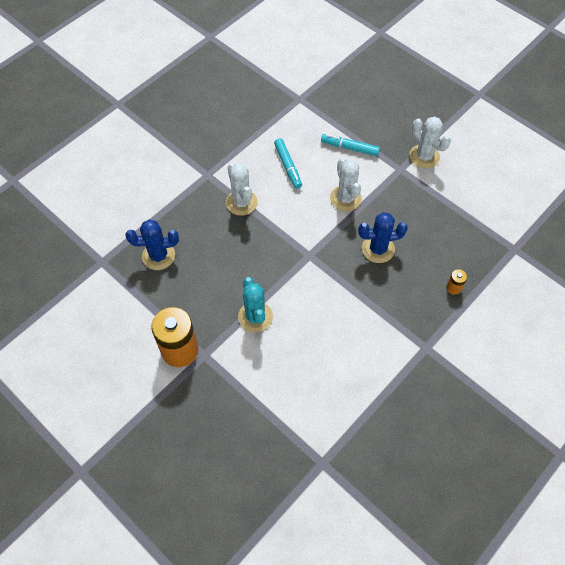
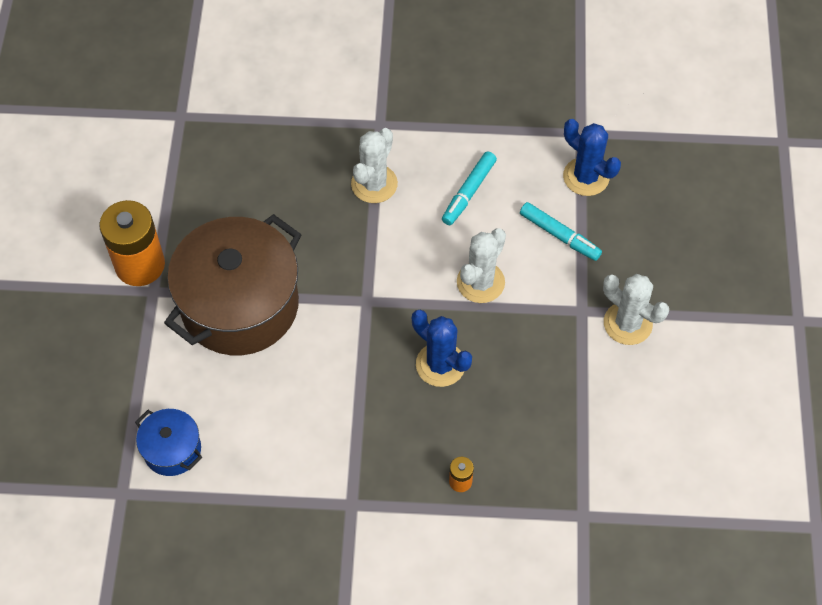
camera: 50 degrees right, 0 degrees up
blue cactus [125,219,179,270] -> blue cactus moved to [563,119,621,196]
turquoise cactus [238,277,273,333] -> brown pot [164,214,302,355]
turquoise marker [321,134,380,156] -> turquoise marker turned 150 degrees clockwise [520,202,602,261]
white cactus [409,116,451,168] -> white cactus turned 60 degrees counterclockwise [603,274,669,345]
none -> blue pot [135,409,202,476]

